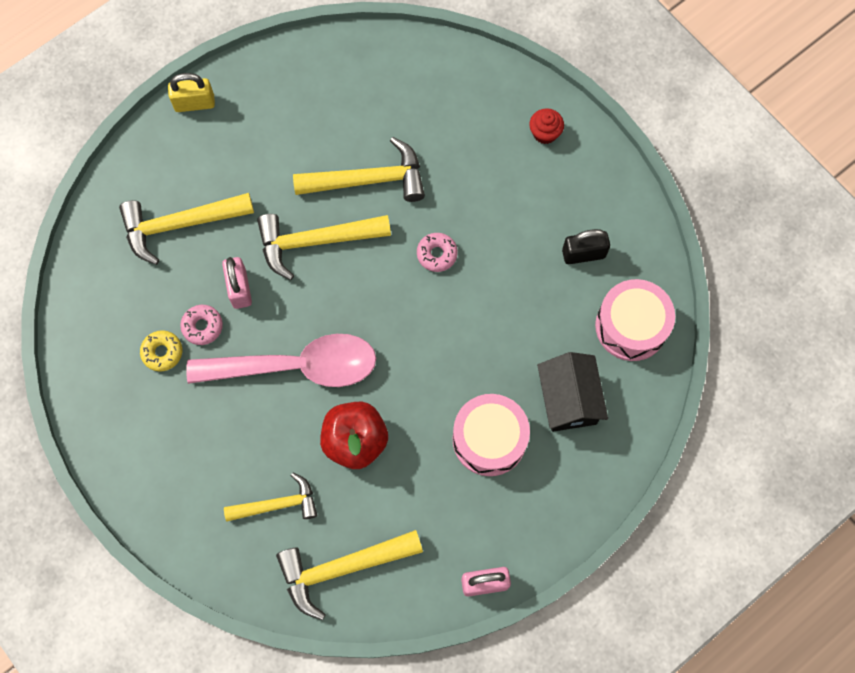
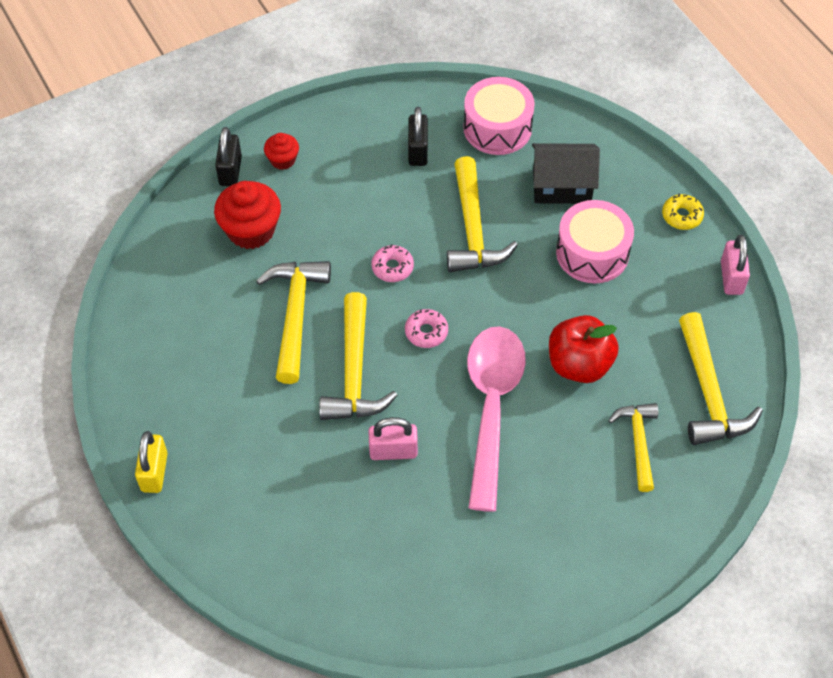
camera: 80 degrees left, 15 degrees down
yellow hammer [119,193,254,265] -> yellow hammer moved to [447,156,518,272]
yellow donut [140,330,182,372] -> yellow donut moved to [662,194,704,230]
pink donut [180,305,223,345] -> pink donut moved to [405,309,448,348]
none -> red cupcake [214,181,281,249]
none -> black padlock [215,127,242,186]

